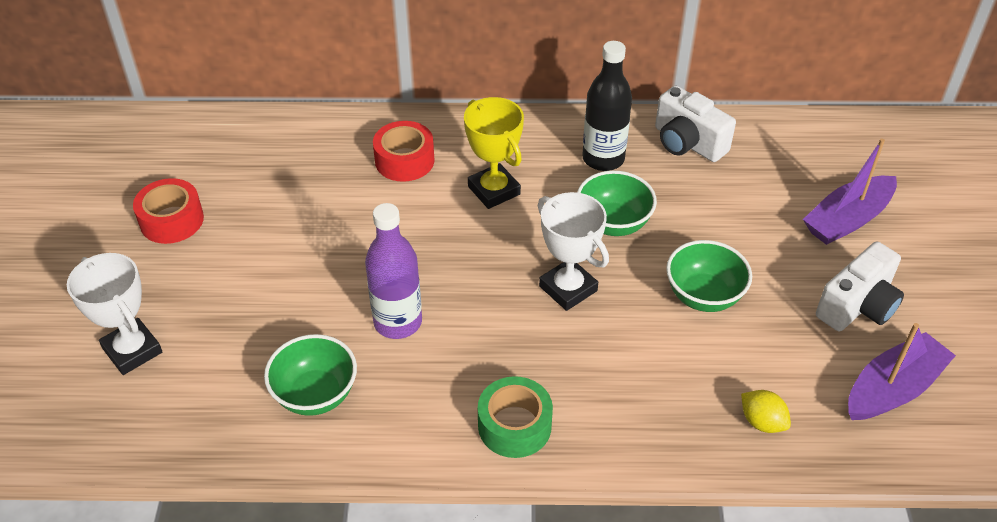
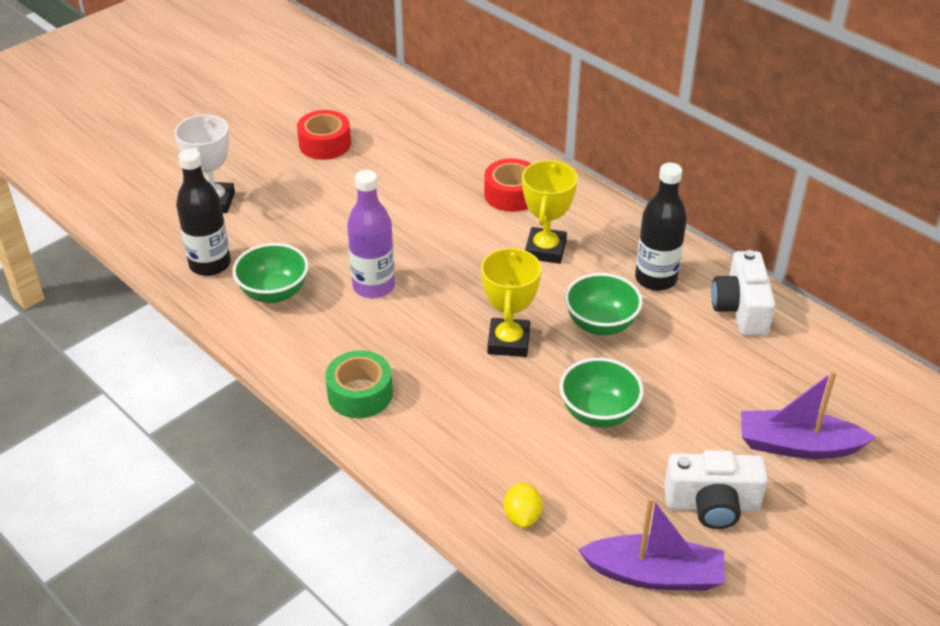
camera: 45 degrees right, 5 degrees down
white trophy [538,192,609,311] -> yellow trophy [481,247,541,357]
none -> black bottle [176,149,231,276]

